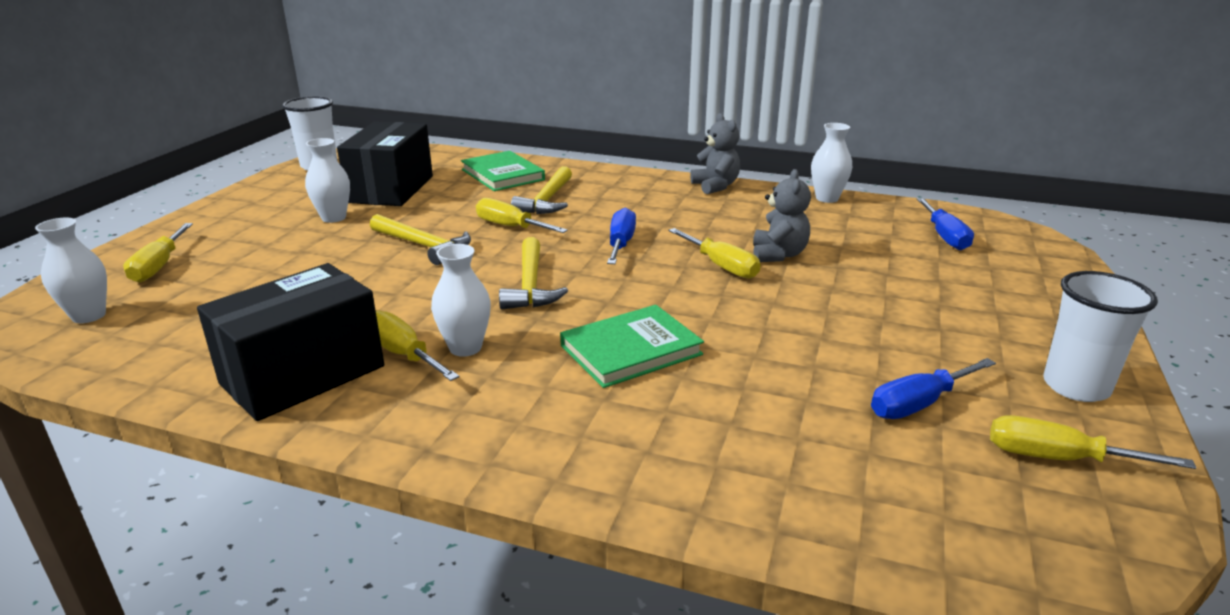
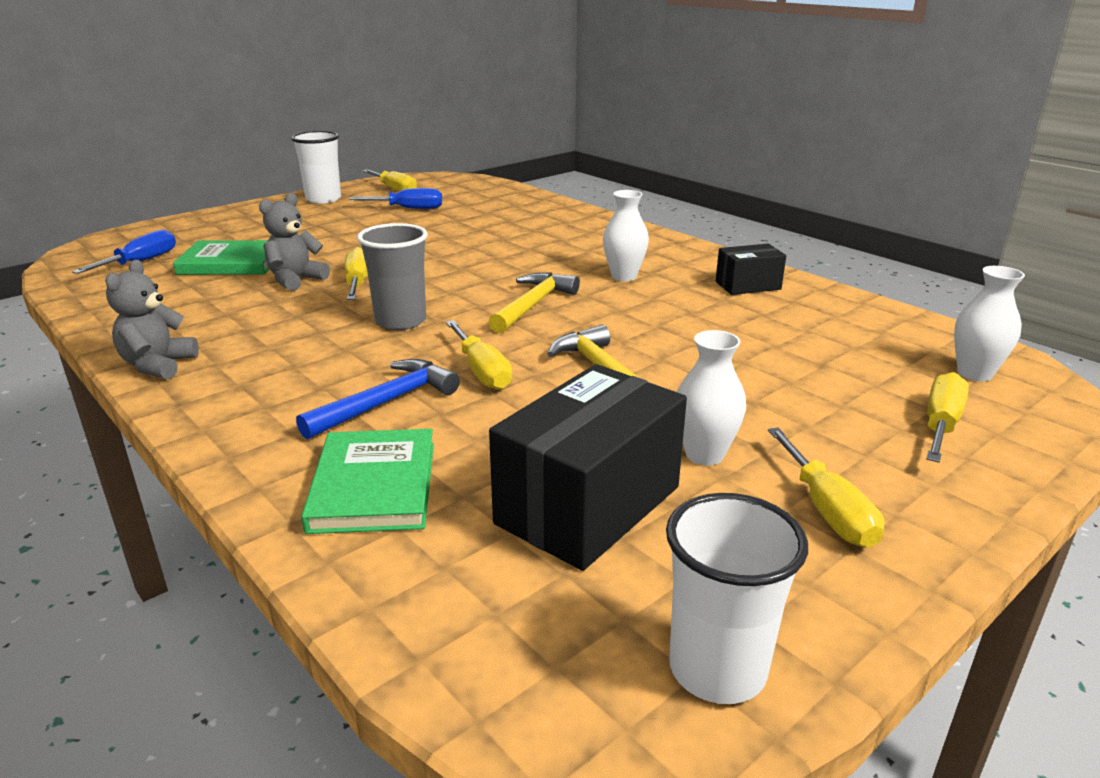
camera: 150 degrees left, 0 degrees up
black box [197,263,384,421] -> black box [716,244,786,295], size x0.54
yellow screwdriver [376,310,460,381] -> yellow screwdriver moved to [768,428,885,548]
yellow hammer [511,166,572,214] -> blue hammer [296,359,460,439]
green book [560,305,704,388] -> green book moved to [173,240,270,275]
blue screwdriver [607,208,636,264] -> grey cup [357,223,428,331]
white vase [811,123,852,203] -> none

